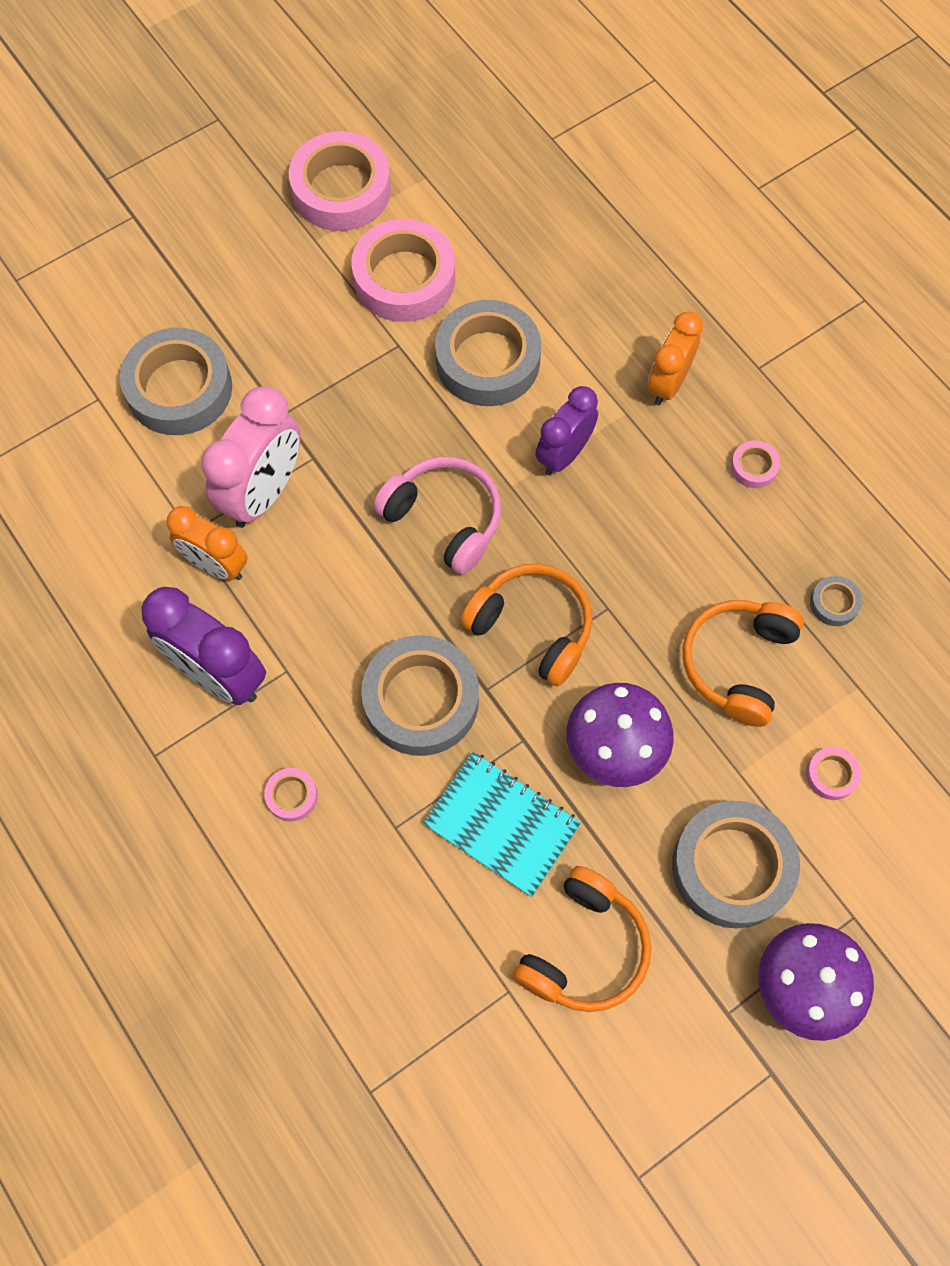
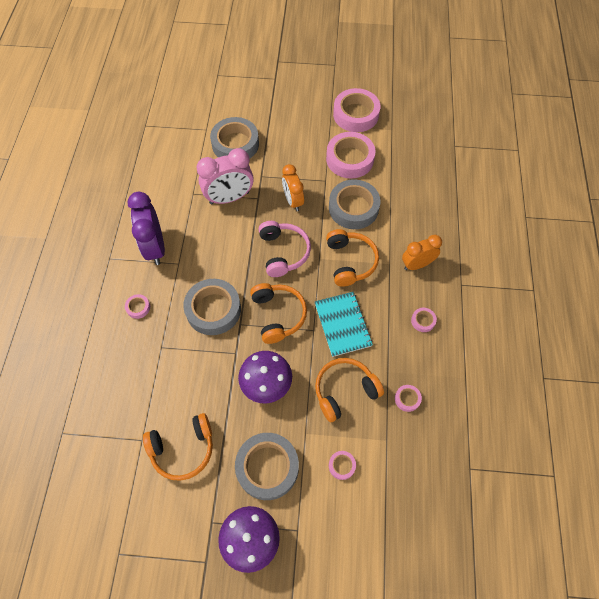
camera: 40 degrees right, 5 degrees down
orange clock [167,506,248,580] -> orange clock moved to [282,164,304,211]
turquoise notebook [423,752,581,897] -> turquoise notebook moved to [315,292,373,357]
purple clock [535,386,598,475] -> orange headphones [326,229,379,287]
grey tape [810,576,862,626] -> pink tape [395,385,422,412]

